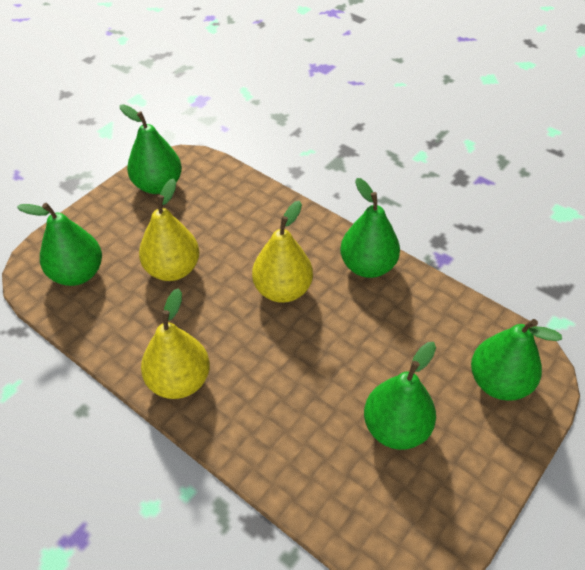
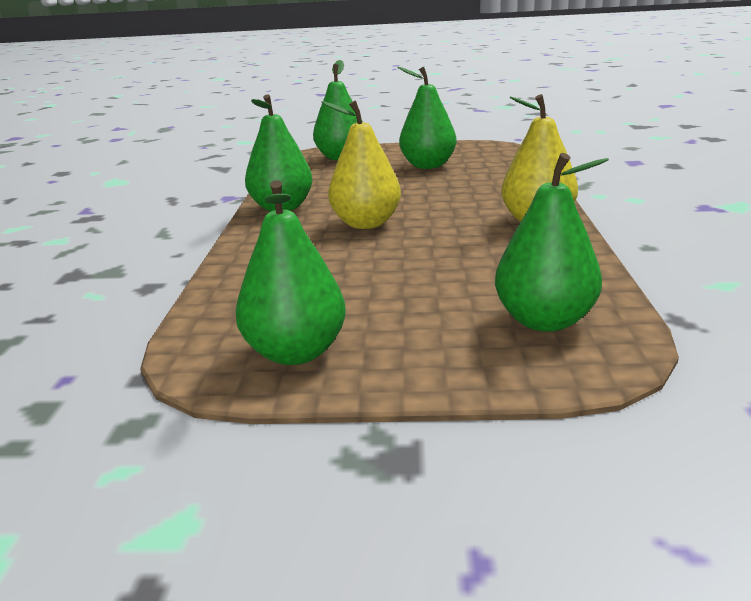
camera: 125 degrees left, 25 degrees down
yellow pear [139,178,200,281] -> none

